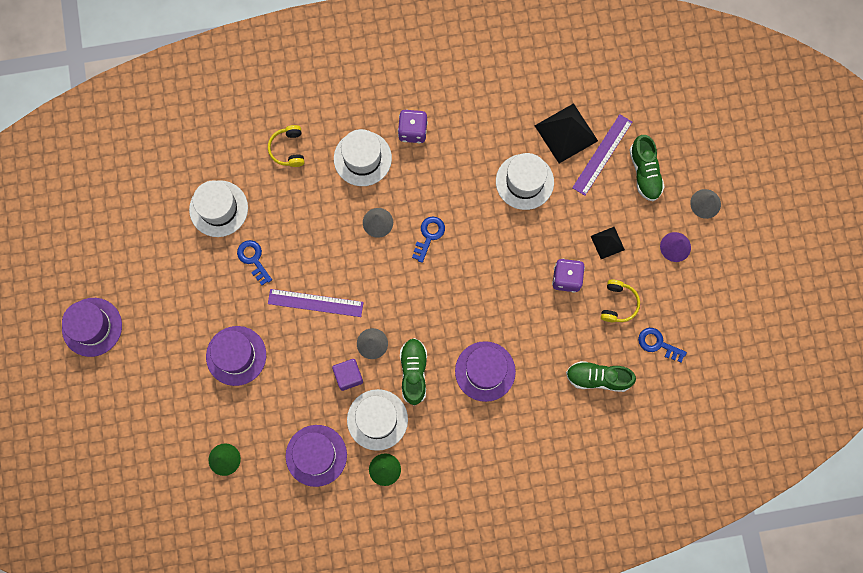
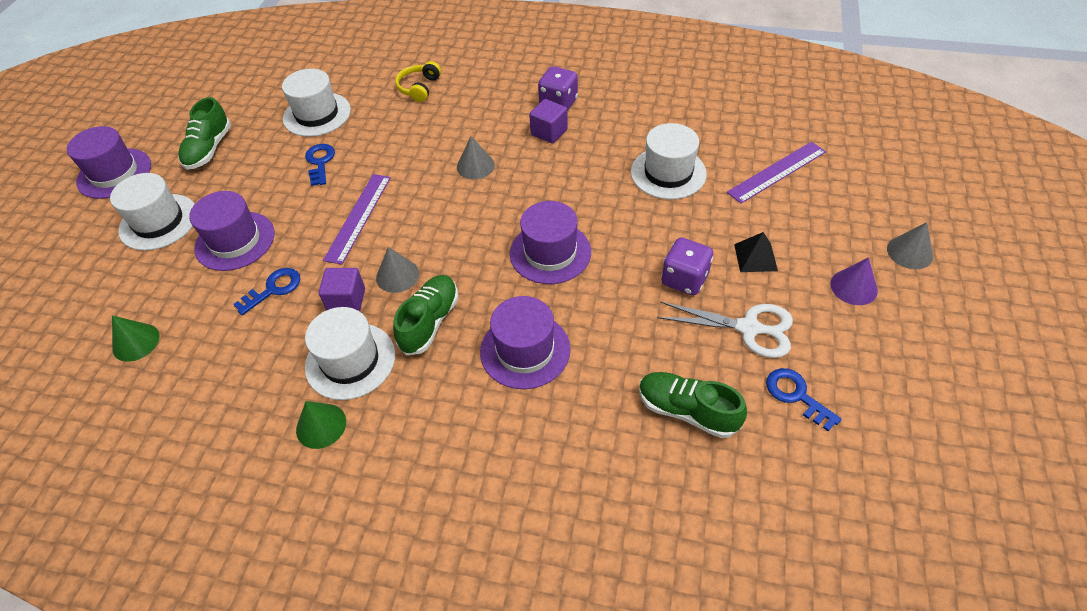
camera: 25 degrees right, 25 degrees down
purple ruler [268,289,364,317] -> purple ruler turned 75 degrees clockwise [323,174,391,265]
purple hat [286,425,347,487] -> purple hat moved to [510,201,591,284]
white hat [334,129,392,186] -> white hat moved to [110,173,195,251]
blue key [412,216,445,263] -> blue key moved to [233,268,300,315]
black pyramid [535,103,598,163] -> none
yellow headphones [601,279,640,322] -> white scissors [657,302,793,358]
green shoe [629,135,665,201] -> green shoe moved to [178,97,231,170]
none -> purple cube [529,99,568,143]

